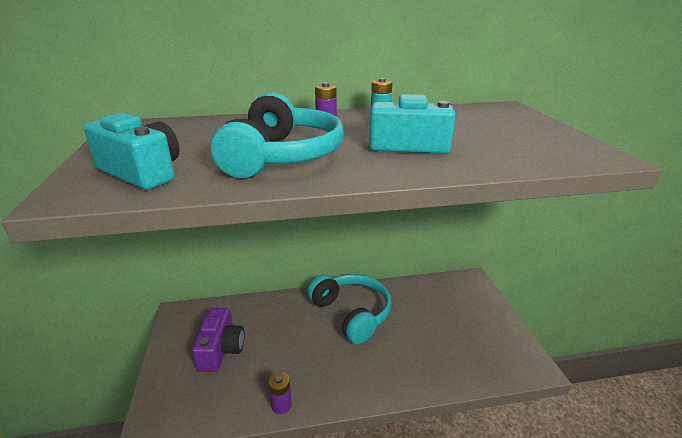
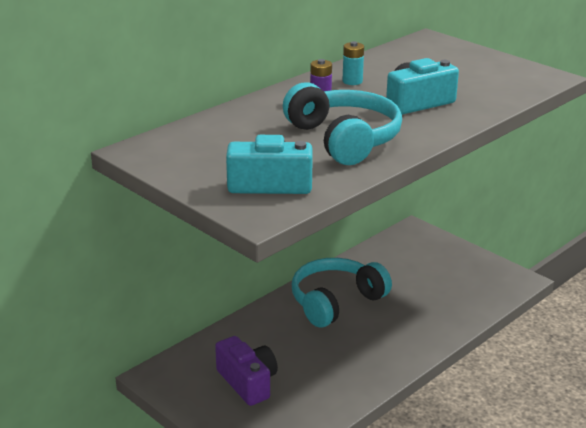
camera: 35 degrees left, 0 degrees up
purple battery [268,372,292,414] -> none
turquoise headphones [308,274,392,344] -> turquoise headphones turned 60 degrees counterclockwise [292,258,392,328]

